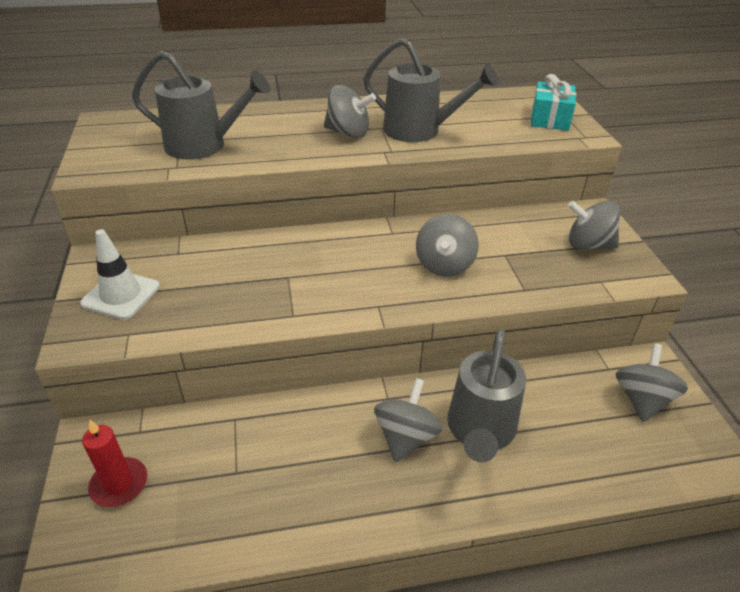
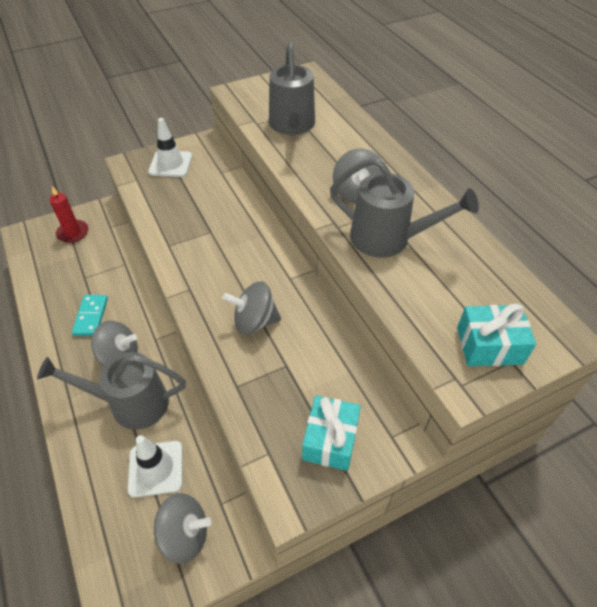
camera: 75 degrees right, 10 degrees up
grey watering can [363,38,499,142] -> grey watering can turned 75 degrees counterclockwise [330,157,479,258]
grey spinning top [568,200,621,250] -> turquoise gift [302,395,361,471]
none -> turquoise domino [72,295,108,336]
none -> white traffic cone [128,435,183,498]

